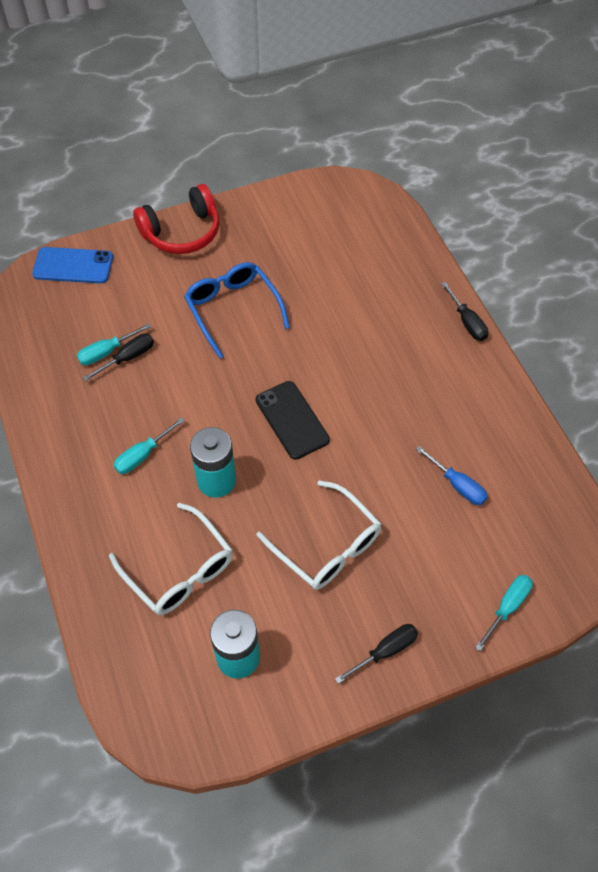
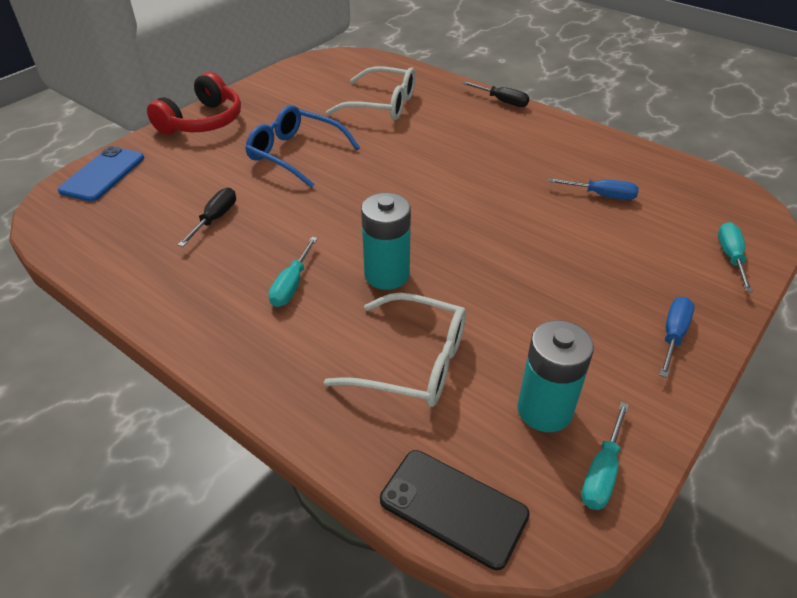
camera: 30 degrees left, 15 degrees down
blue phone [32,247,113,283] -> blue phone turned 45 degrees counterclockwise [58,146,144,202]
turquoise screwdriver [77,323,151,365] -> turquoise screwdriver moved to [581,402,629,510]
black phone [256,381,330,460] -> black phone moved to [380,450,530,570]
white glasses [256,480,381,590] -> white glasses moved to [326,66,416,120]
black screwdriver [335,624,418,684] -> blue screwdriver [660,297,695,378]

